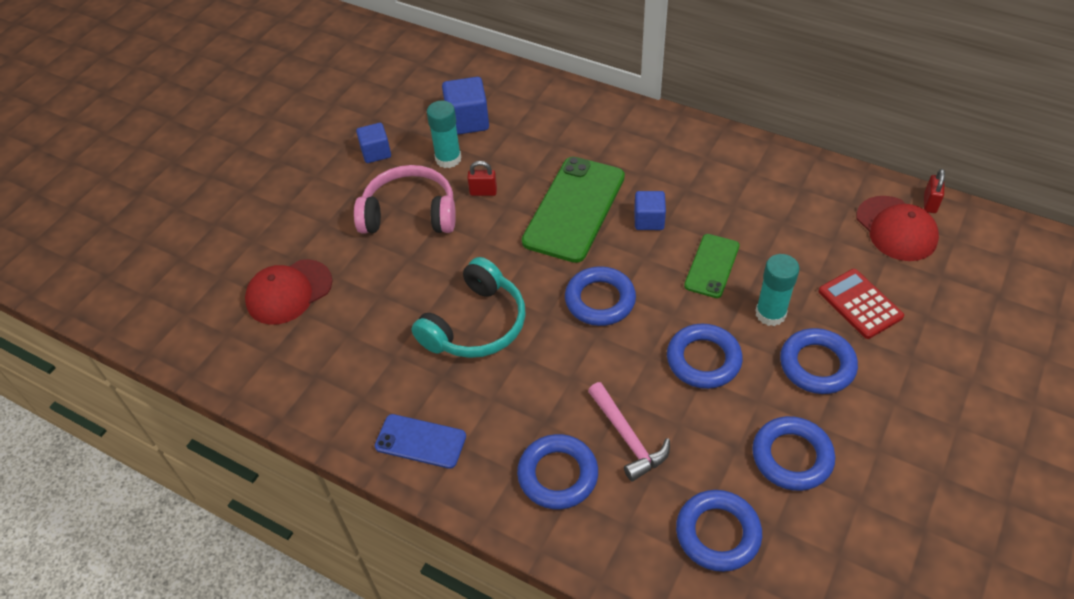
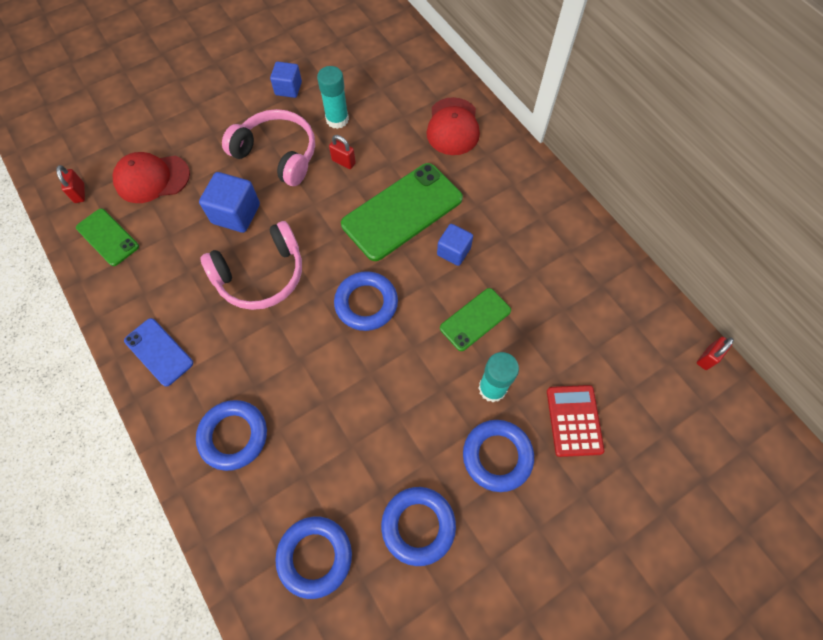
camera: 25 degrees right, 15 degrees up
turquoise headphones [412,257,526,358] -> pink headphones [200,221,302,310]
blue cube [442,77,489,135] -> blue cube moved to [199,172,260,233]
pink hammer [588,382,670,482] -> none
blue ring [667,324,743,389] -> none
red cap [856,196,939,261] -> red cap moved to [426,97,480,155]
none -> red padlock [56,165,85,203]
none -> green phone [76,208,139,266]

